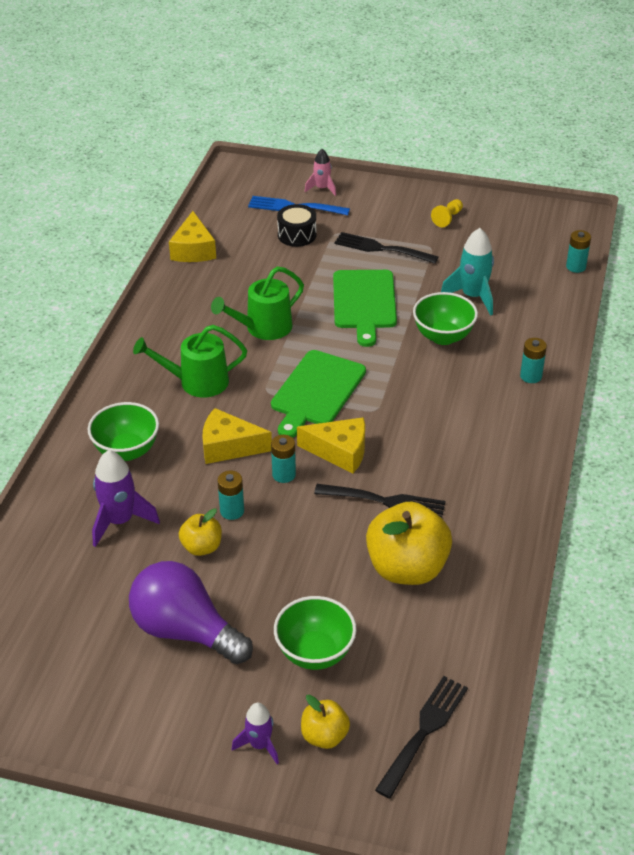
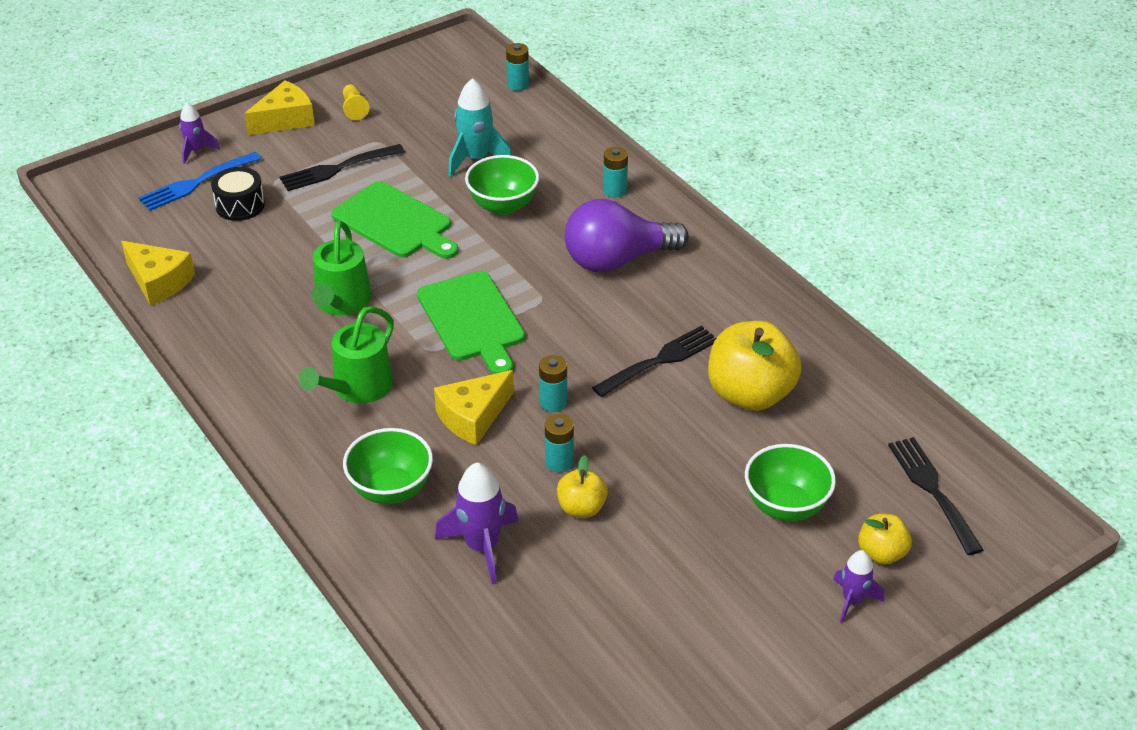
camera: 50 degrees left, 0 degrees up
purple light bulb [129,561,253,664] -> purple light bulb moved to [565,199,689,272]
yellow cheese [297,417,365,473] -> yellow cheese moved to [244,80,315,135]
pink rocket [305,149,336,196] -> purple rocket [179,103,220,164]

